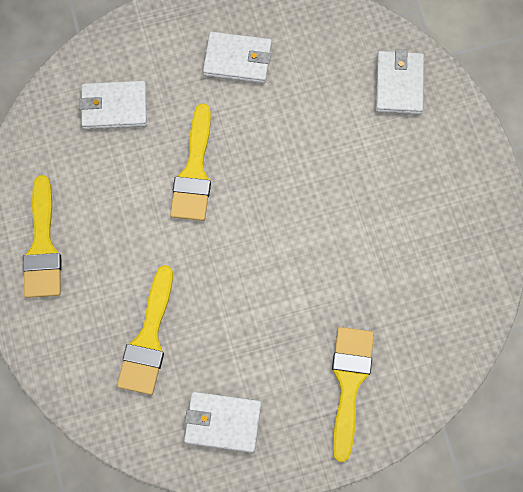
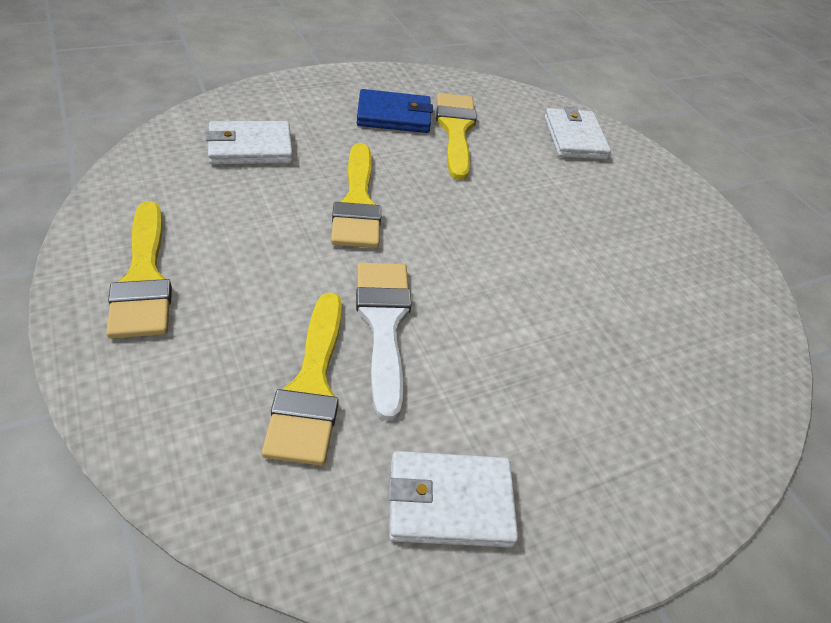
camera: 15 degrees left, 25 degrees down
white wallet [203,32,272,83] -> blue wallet [357,89,433,133]
yellow brush [332,327,374,462] -> yellow brush moved to [436,93,476,180]
none -> white brush [356,262,411,421]

